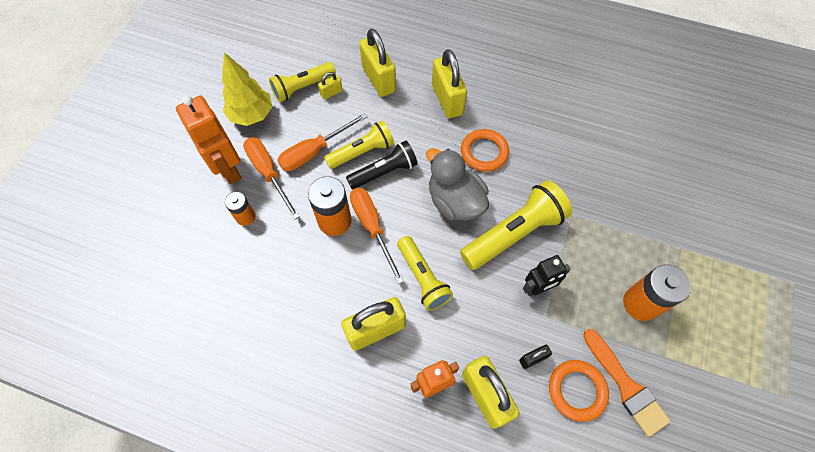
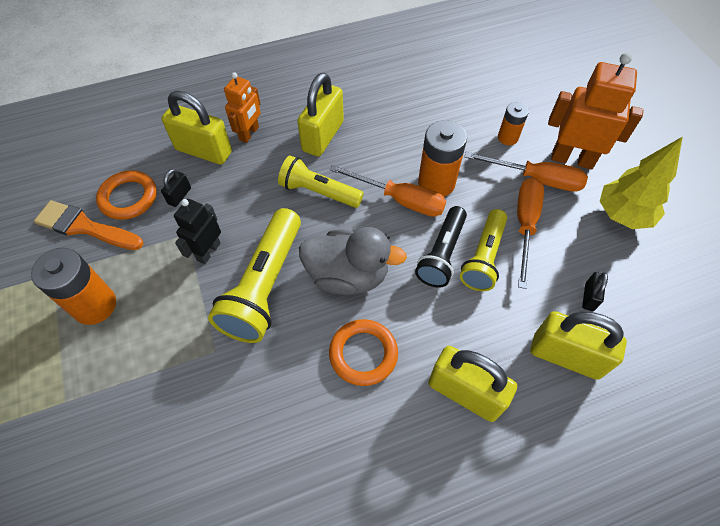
camera: 140 degrees right, 5 degrees down
yellow flashlight [269,62,336,102] -> none
yellow padlock [318,72,343,100] -> black padlock [582,272,608,311]

